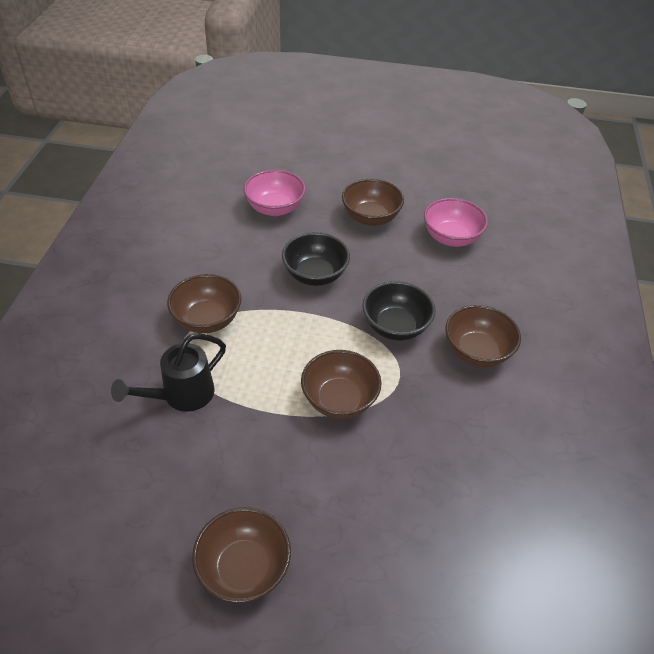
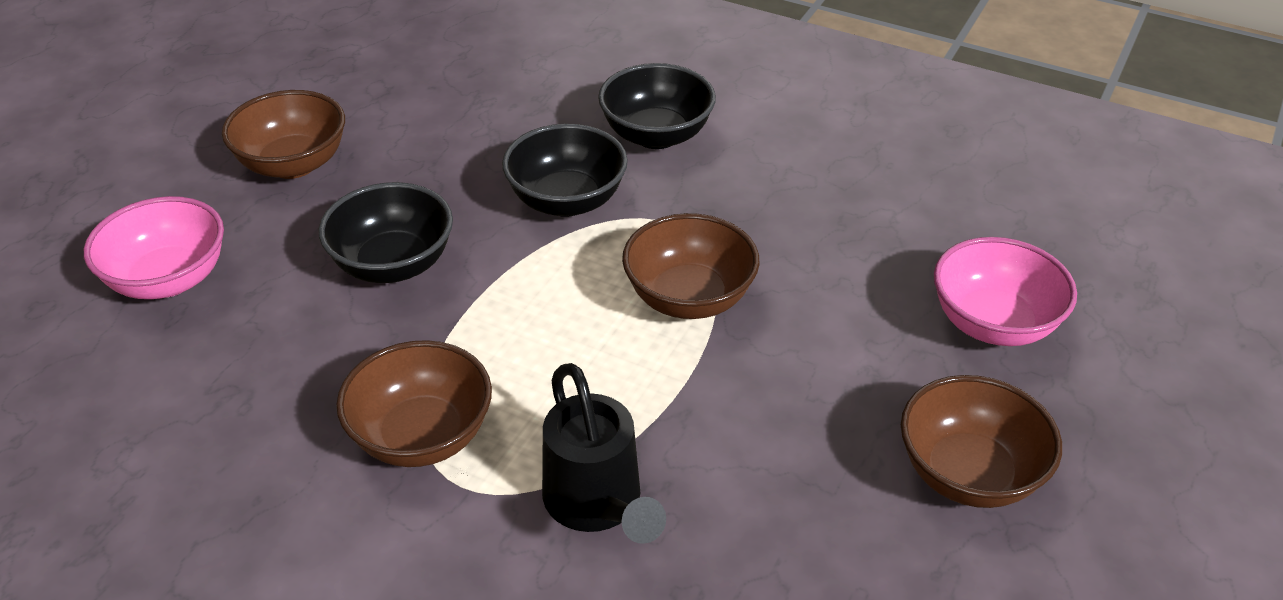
camera: 70 degrees left, 5 degrees down
pink bowl [424,198,488,247] -> pink bowl moved to [934,237,1077,346]
brown bowl [446,305,521,367] -> black bowl [598,63,716,149]

